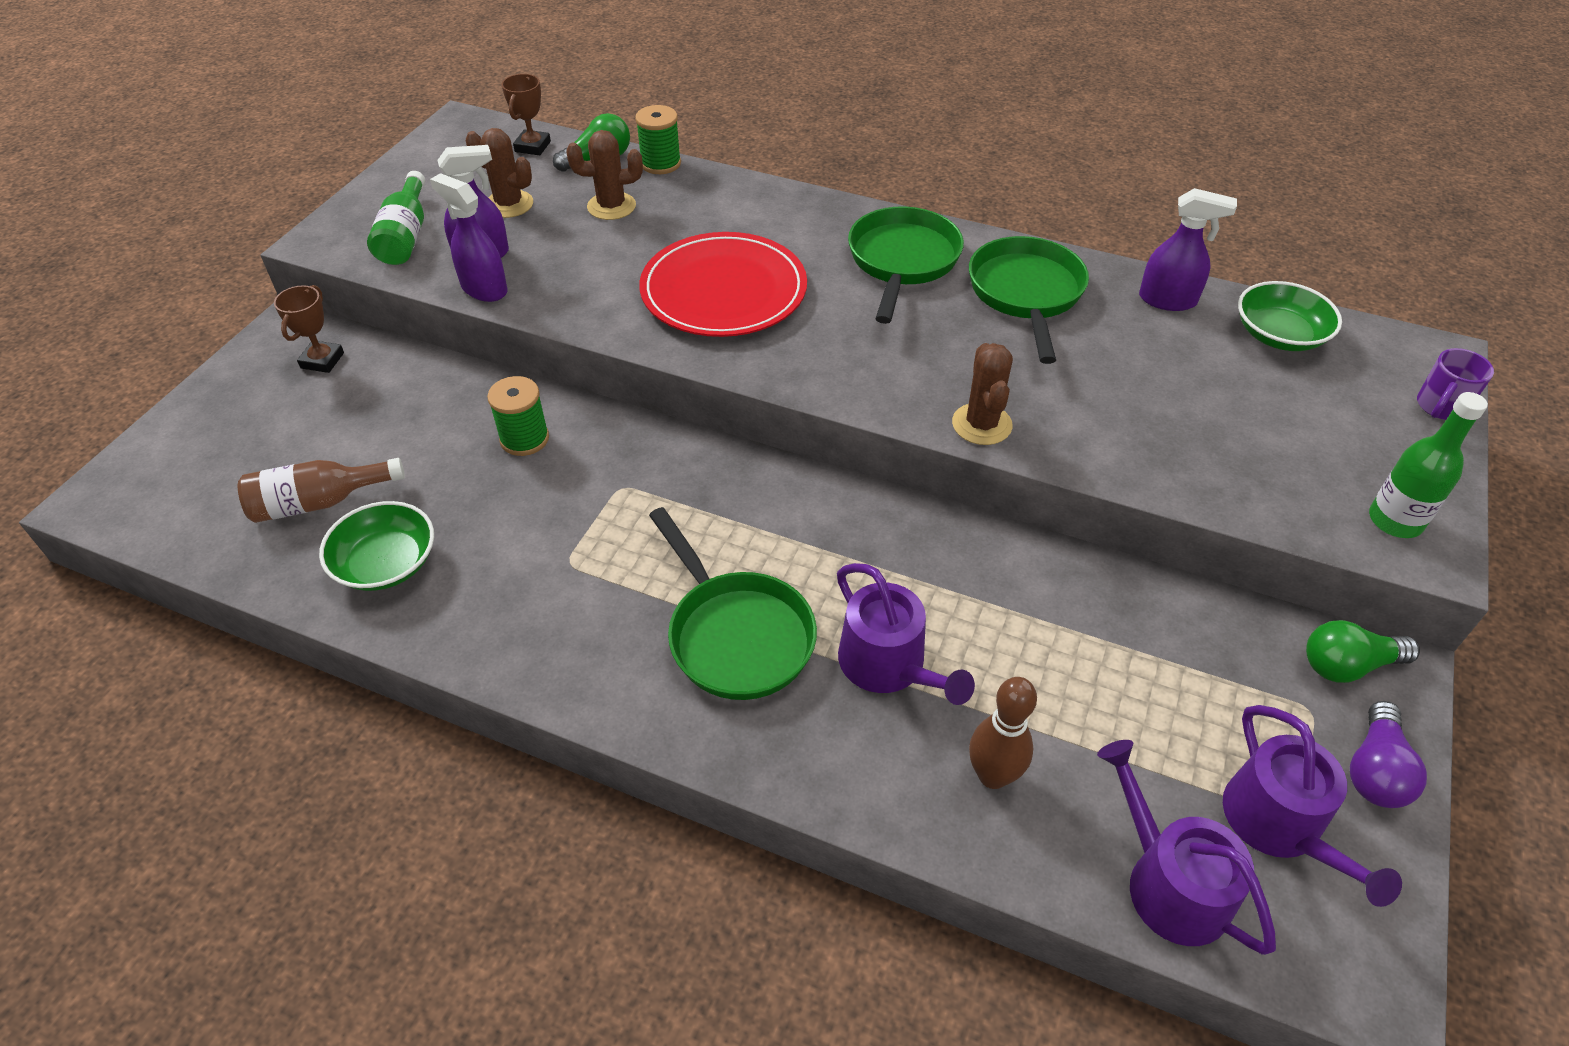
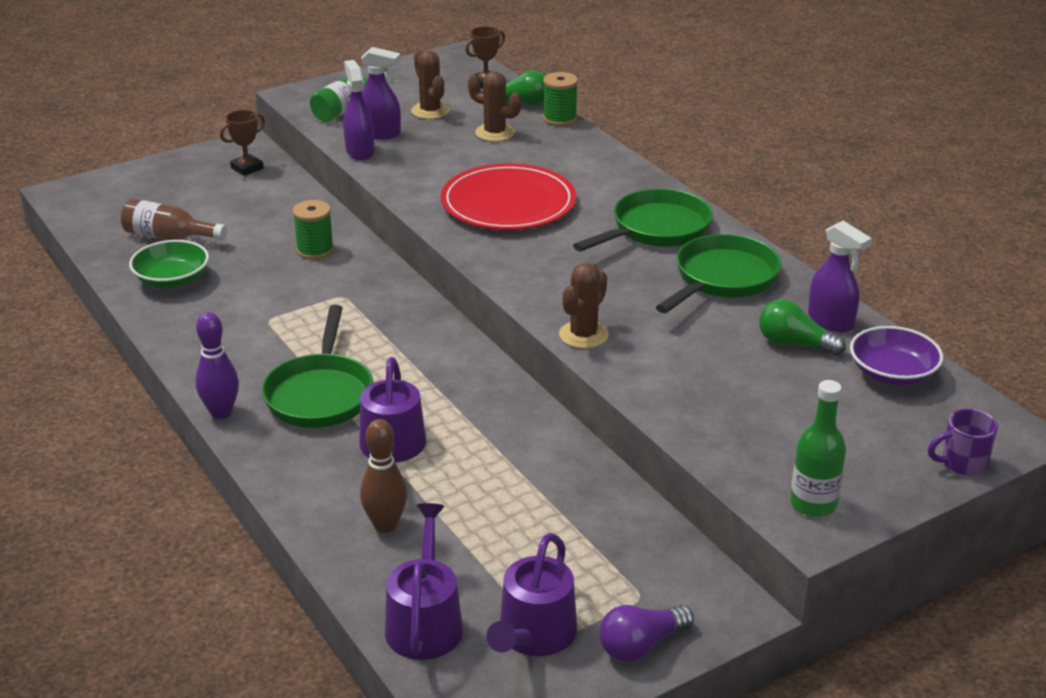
camera: 35 degrees right, 15 degrees down
green bowl [1238,281,1342,351] -> purple bowl [850,326,943,386]
green light bulb [1306,620,1420,683] -> green light bulb moved to [759,299,846,356]
none -> purple bowling pin [195,312,239,419]

